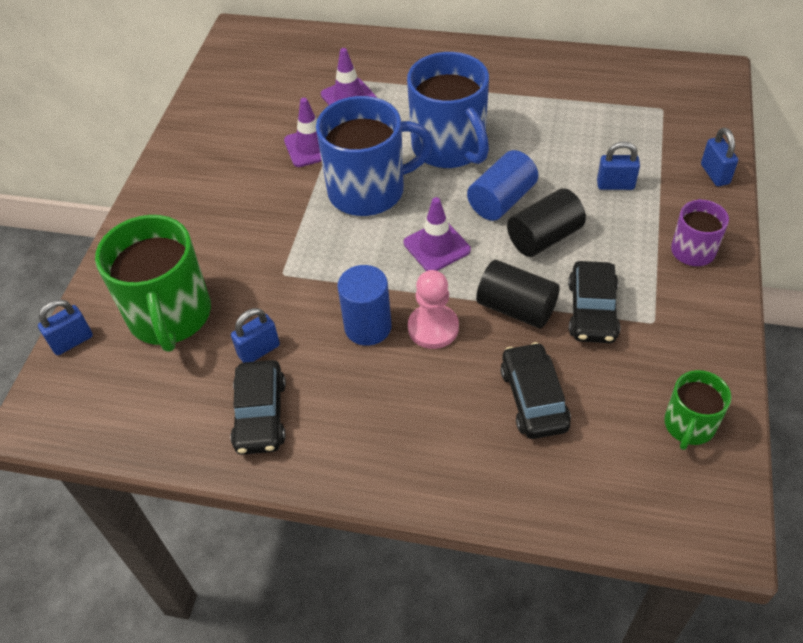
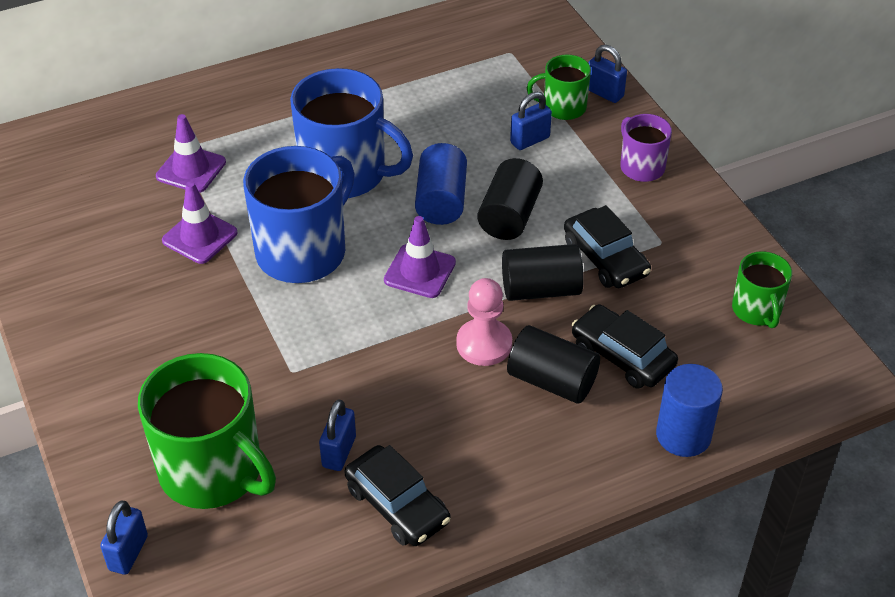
camera: 40 degrees left, 5 degrees down
blue cylinder [337,265,392,346] -> blue cylinder moved to [656,364,723,457]
none -> black cylinder [507,325,600,404]
none -> green mug [527,55,591,120]

